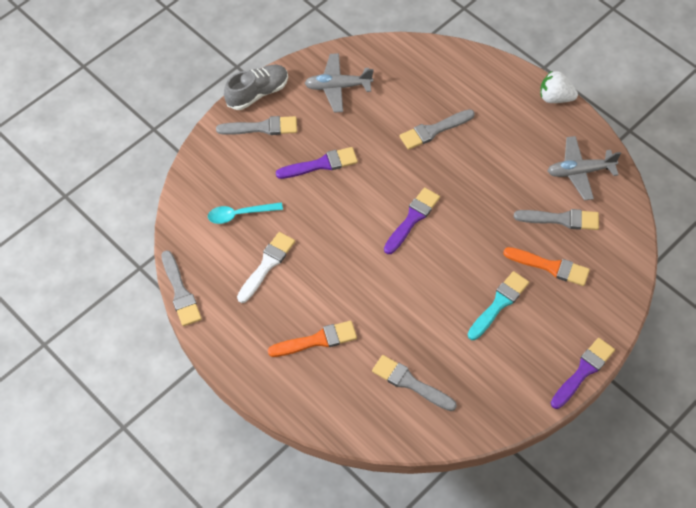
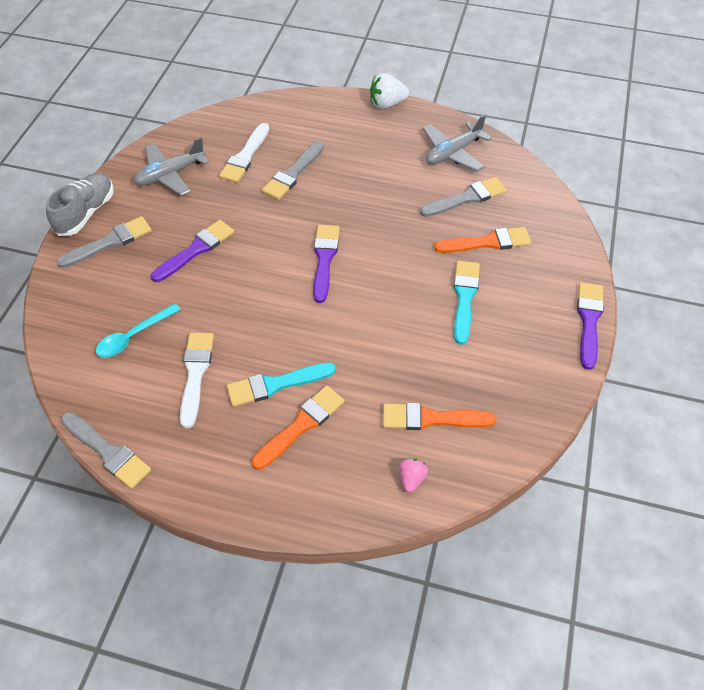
camera: 30 degrees left, 5 degrees down
grey brush [372,355,457,411] -> orange brush [383,403,496,430]
none -> white brush [219,123,269,183]
none -> turquoise brush [227,362,336,407]
none -> pink strawberry [399,458,428,492]

